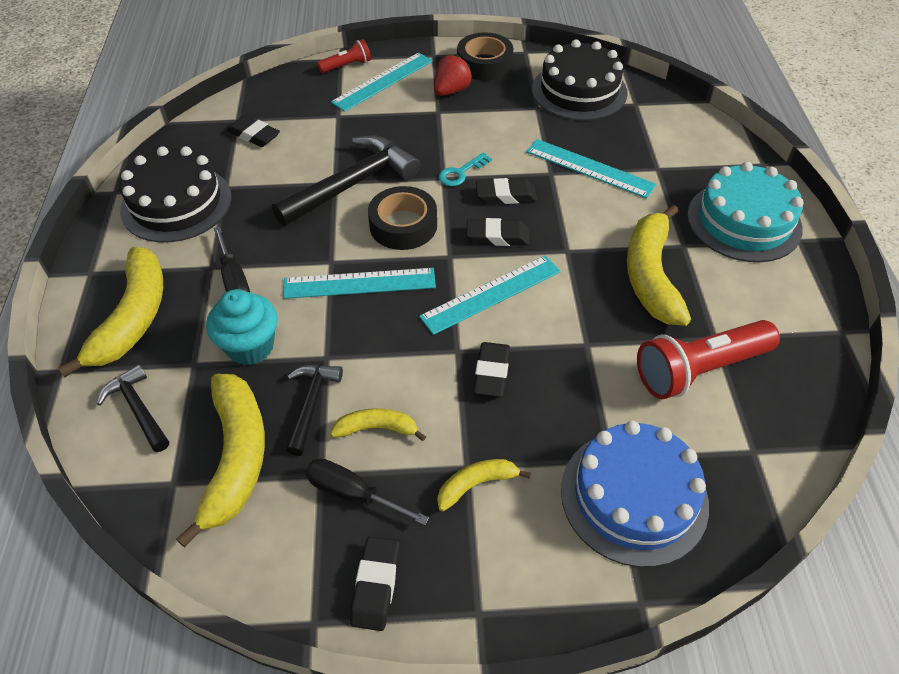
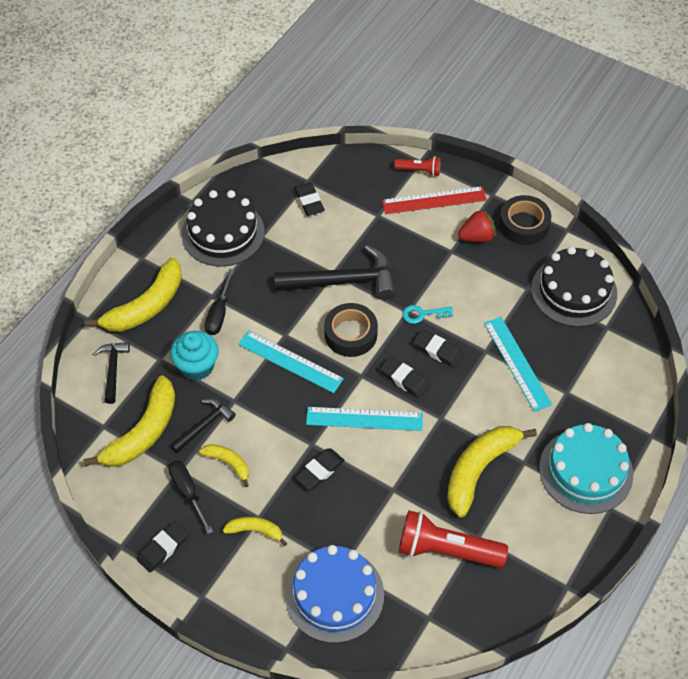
camera: 35 degrees right, 5 degrees up
turquoise ruler [331,52,433,112] -> red ruler [382,186,487,214]

